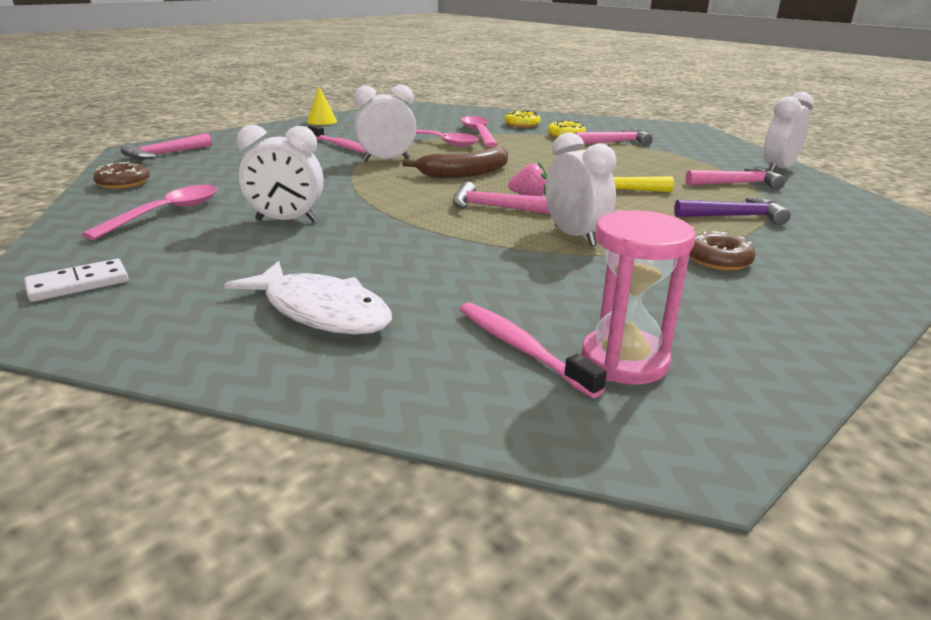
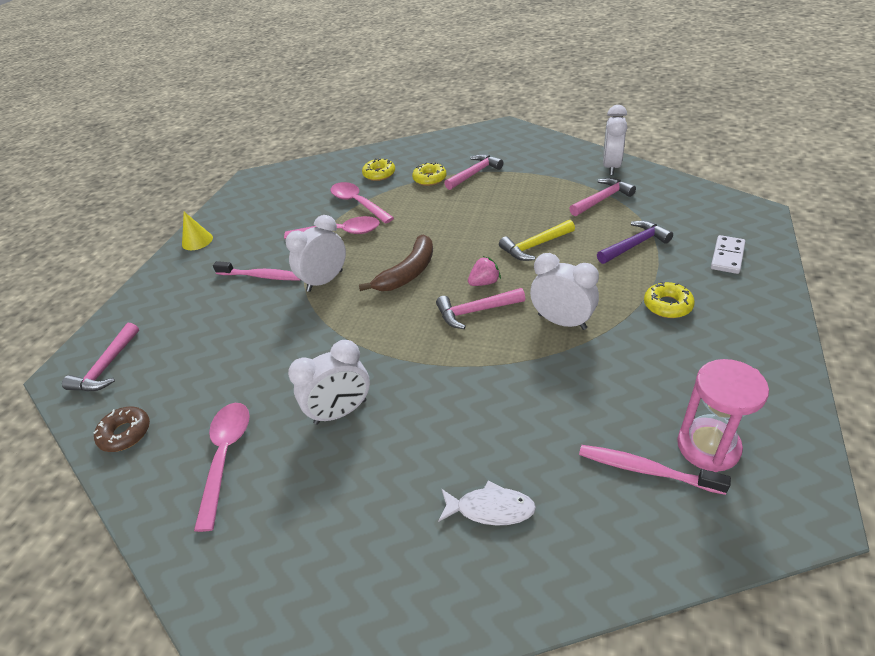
camera: 25 degrees left, 15 degrees up
white domino [24,259,129,302] -> white domino moved to [711,235,746,274]
white fish [224,261,392,334] -> white fish [438,480,536,525], size x0.62
brown donut [689,231,756,271] -> yellow donut [644,282,695,318]

